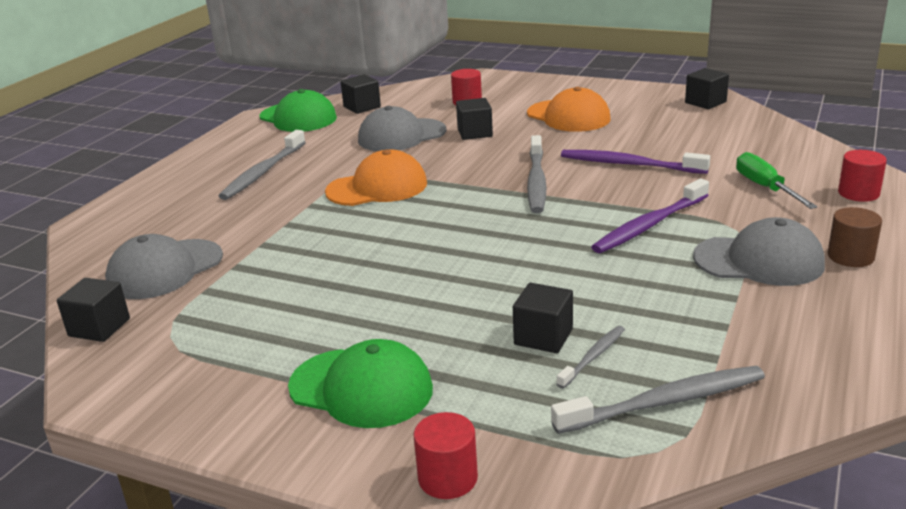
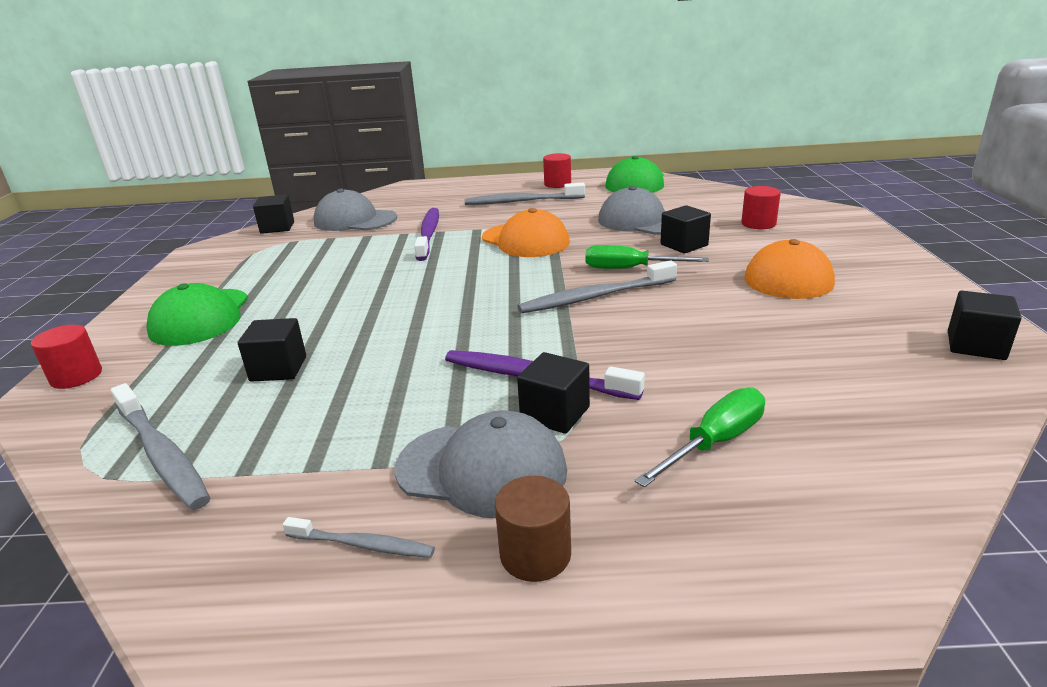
camera: 65 degrees right, 0 degrees up
black cube [340,74,381,114] -> black cube moved to [517,352,590,434]
grey toothbrush [557,326,625,389] -> grey toothbrush moved to [283,517,435,558]
purple toothbrush [561,150,710,174] -> purple toothbrush moved to [414,208,439,261]
grey cap [693,217,825,286] -> grey cap turned 60 degrees counterclockwise [395,410,567,518]
red cylinder [838,150,887,202] -> red cylinder moved to [543,153,571,188]
none -> green screwdriver [585,245,709,269]

